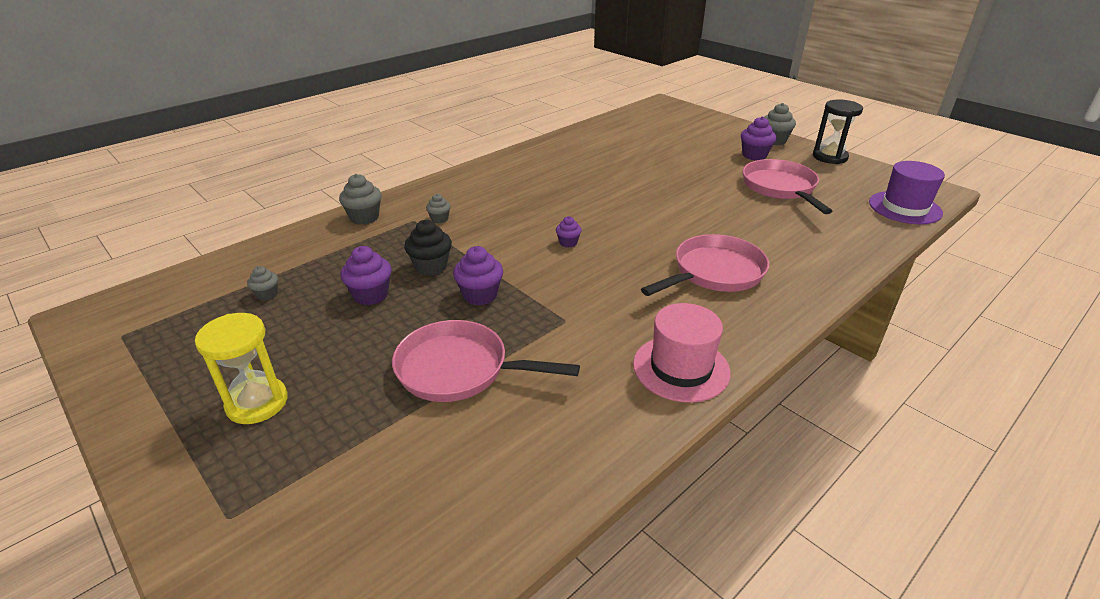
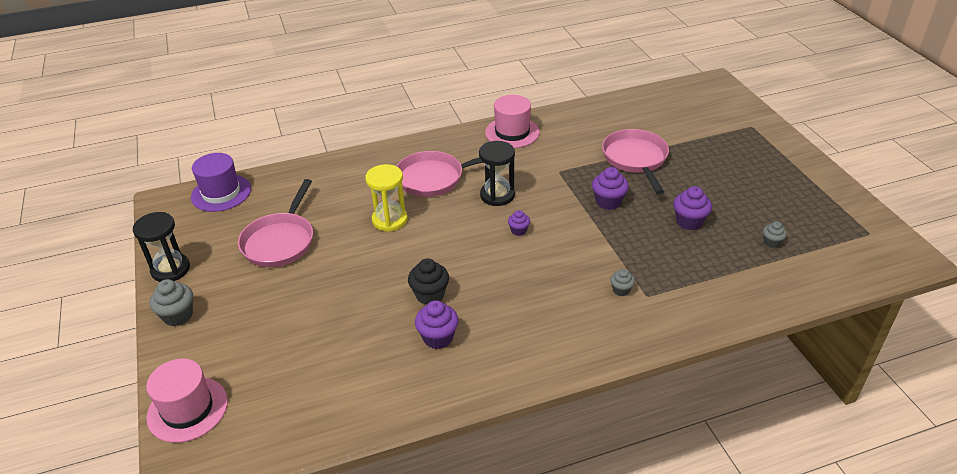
camera: 155 degrees left, 5 degrees up
yellow hourglass [195,313,288,424] -> yellow hourglass moved to [365,164,408,232]
grey cupcake [339,174,382,225] -> none
pink pan [392,320,580,402] -> pink pan turned 135 degrees counterclockwise [602,129,669,194]
black cupcake [404,220,452,276] -> black cupcake moved to [408,258,449,305]
purple cupcake [741,116,776,160] -> purple cupcake moved to [415,300,459,349]
none -> pink hat [146,359,228,443]
none -> black hourglass [479,141,515,206]

